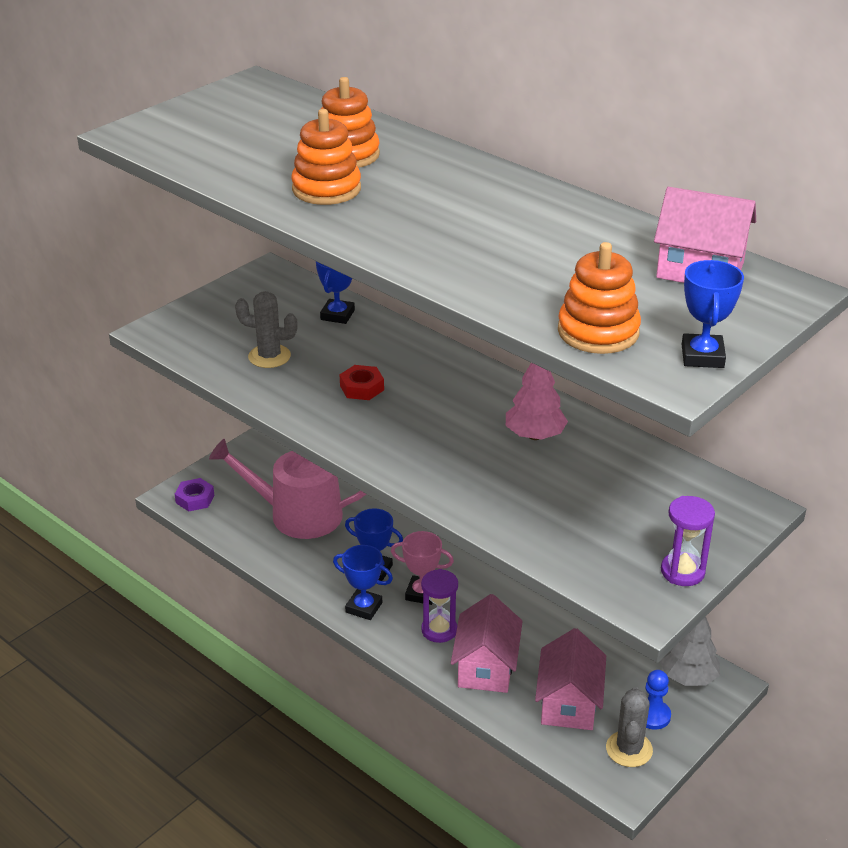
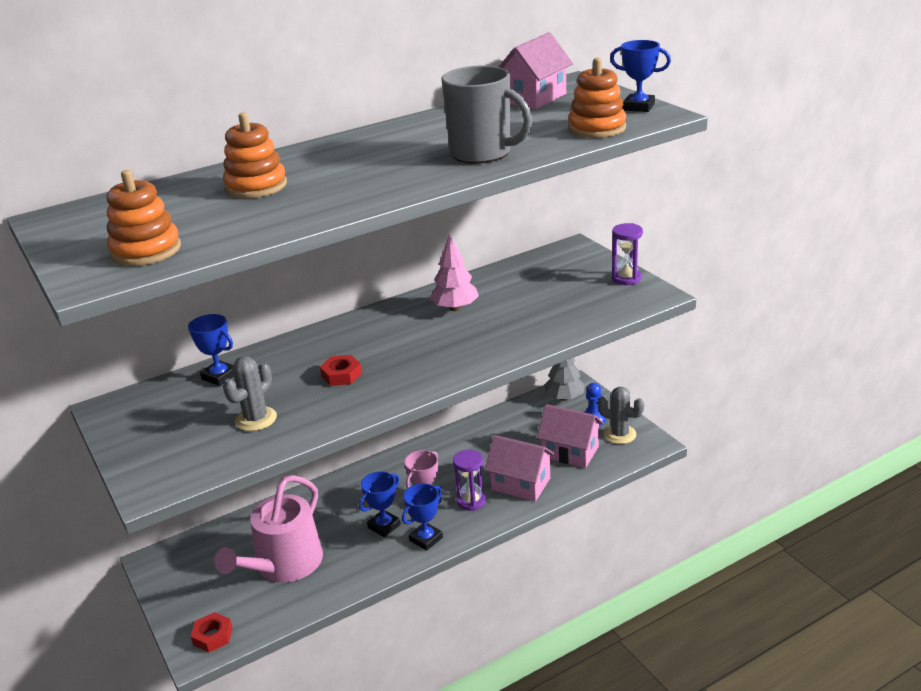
camera: 70 degrees left, 5 degrees down
purple nut [175,478,214,511] -> red nut [191,612,232,652]
orange stacking toy [291,109,361,205] -> orange stacking toy moved to [107,170,181,266]
none -> grey mug [441,65,532,164]

